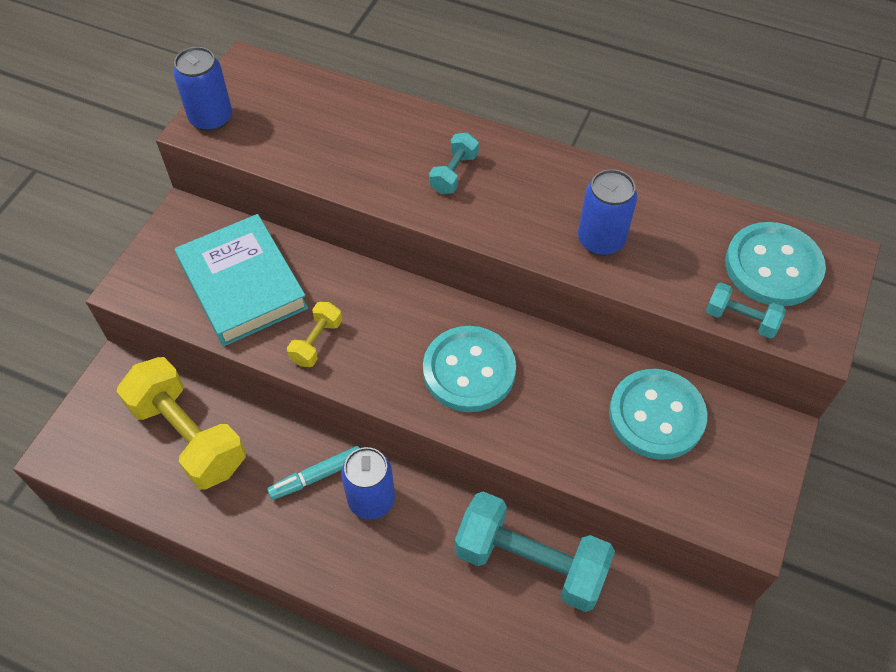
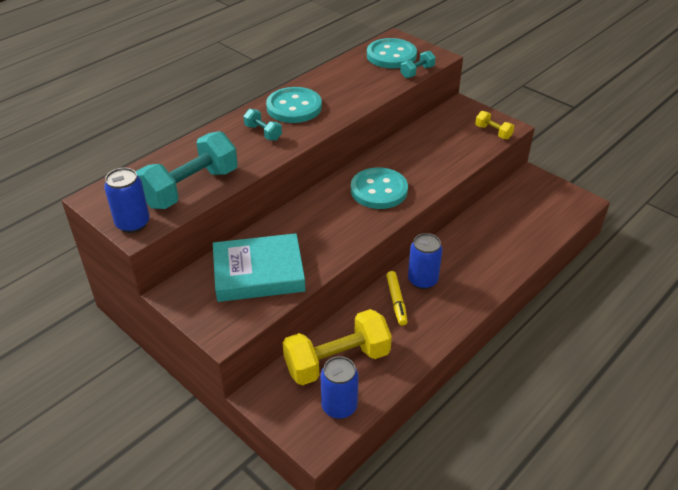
camera: 70 degrees left, 15 degrees down
turquoise marker [267,446,359,500] -> yellow marker [386,271,408,326]
yellow dumbbell [287,302,342,367] -> yellow dumbbell moved to [475,111,514,139]
turquoise dumbbell [455,491,615,612] -> turquoise dumbbell moved to [136,131,238,209]
blue can [578,169,637,256] -> blue can moved to [321,356,358,419]
turquoise button [609,369,707,460] -> turquoise button moved to [266,87,322,123]

